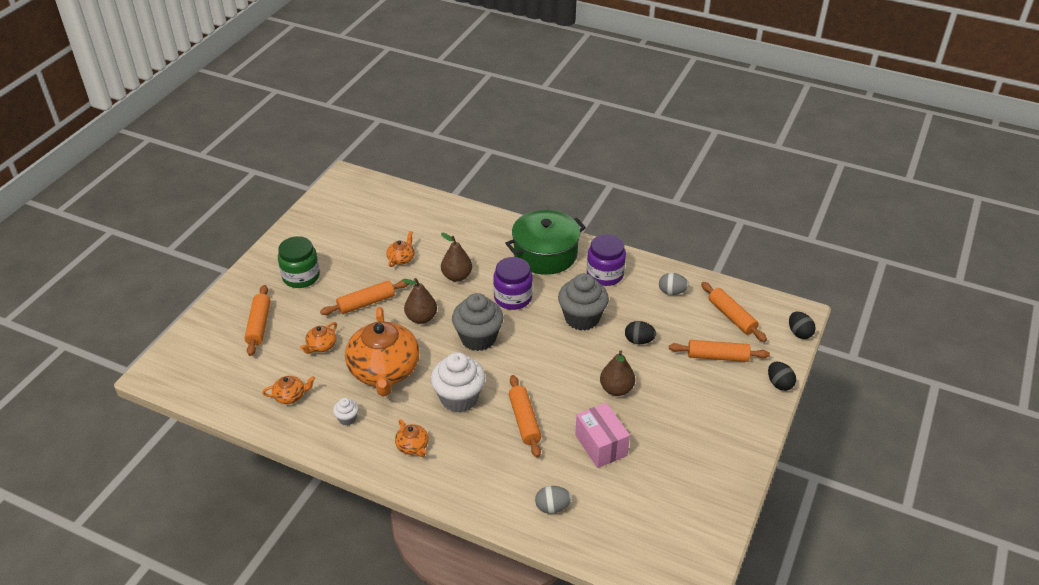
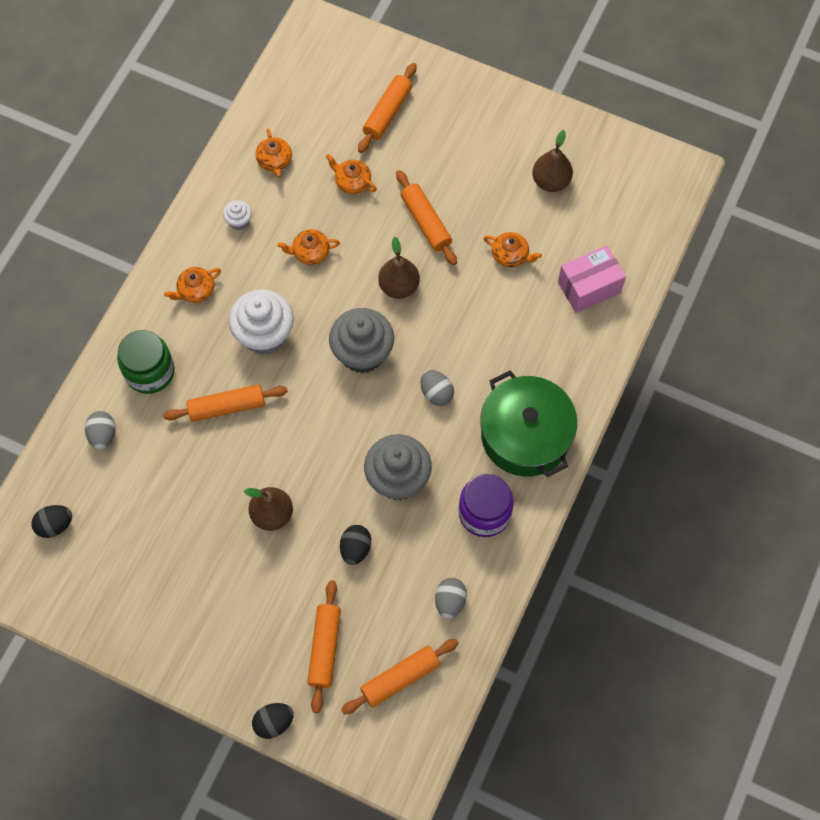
camera: 90 degrees right, 25 degrees up
orange rolling pin [244,285,270,356] -> orange rolling pin turned 60 degrees counterclockwise [358,63,416,153]
green jar [278,236,320,288] -> green jar moved to [117,330,175,394]
orange teapot [345,307,420,397] -> orange teapot [277,229,340,265], size x0.43
brown pear [441,233,472,282] -> brown pear moved to [532,130,573,192]
purple jar [493,257,533,310] -> grey egg [421,370,454,406]
pink box [575,403,630,468] -> pink box moved to [558,245,626,313]
black egg [789,312,816,339] -> black egg moved to [32,505,72,538]

